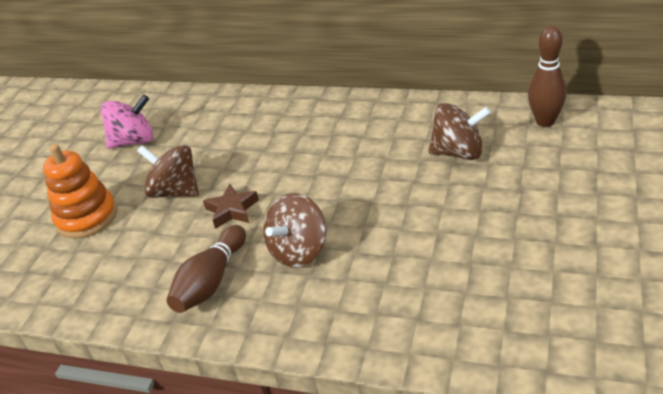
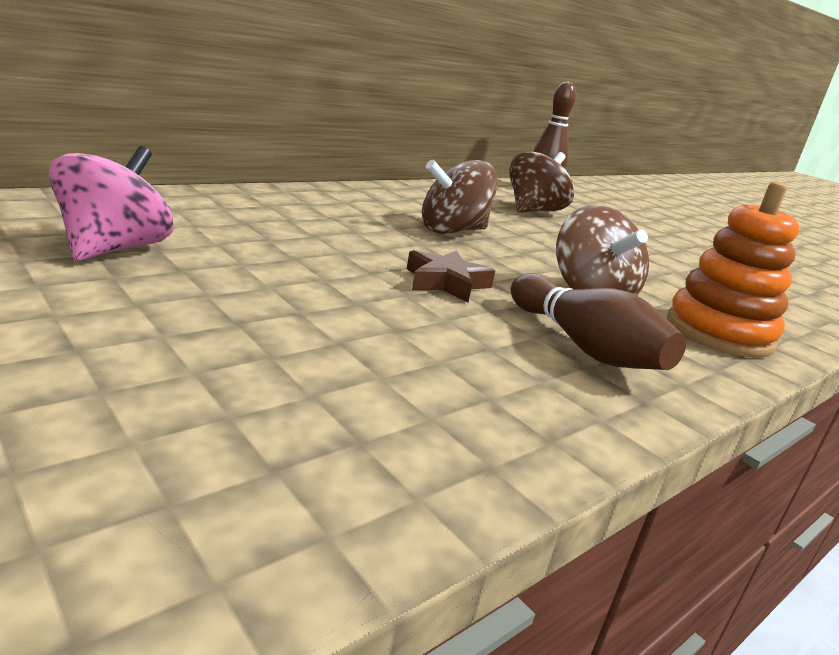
camera: 65 degrees left, 15 degrees down
orange stacking toy [43,144,117,239] -> orange stacking toy moved to [667,182,799,357]
brown spinning top [137,145,199,198] -> brown spinning top moved to [422,160,498,234]

